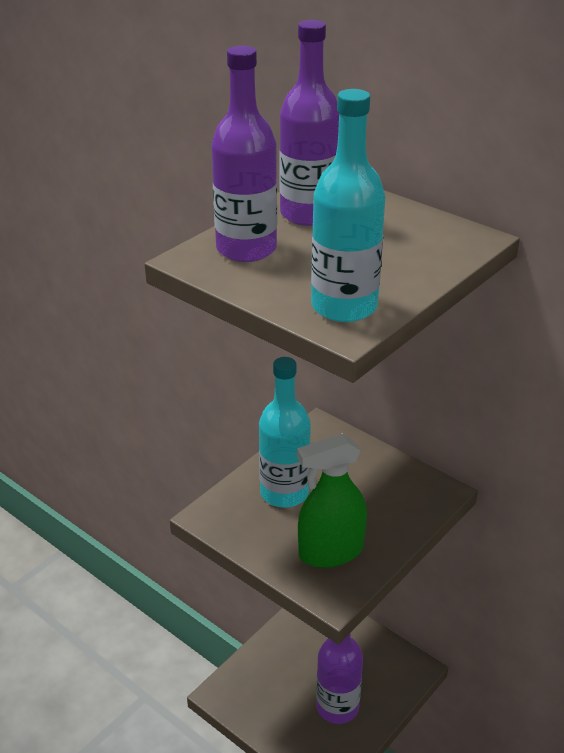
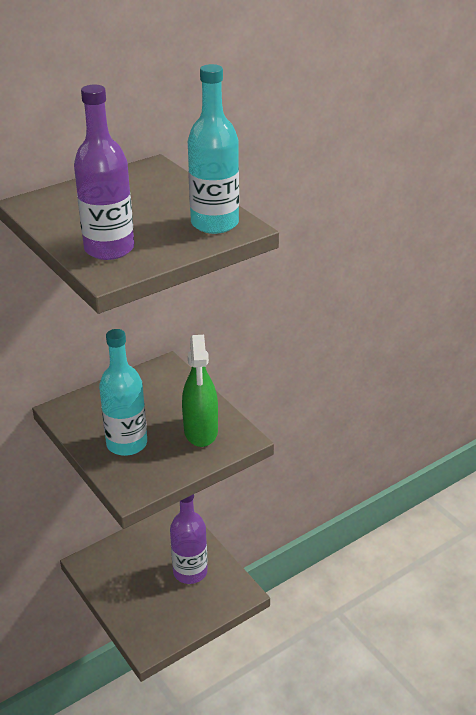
camera: 75 degrees left, 0 degrees up
purple bottle [279,20,339,226] -> none

